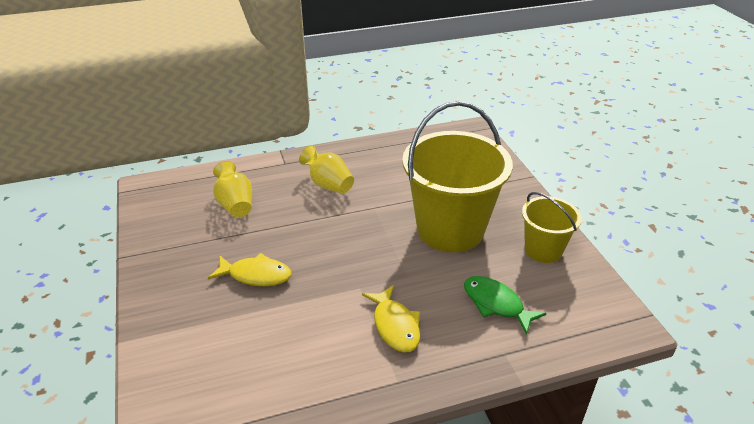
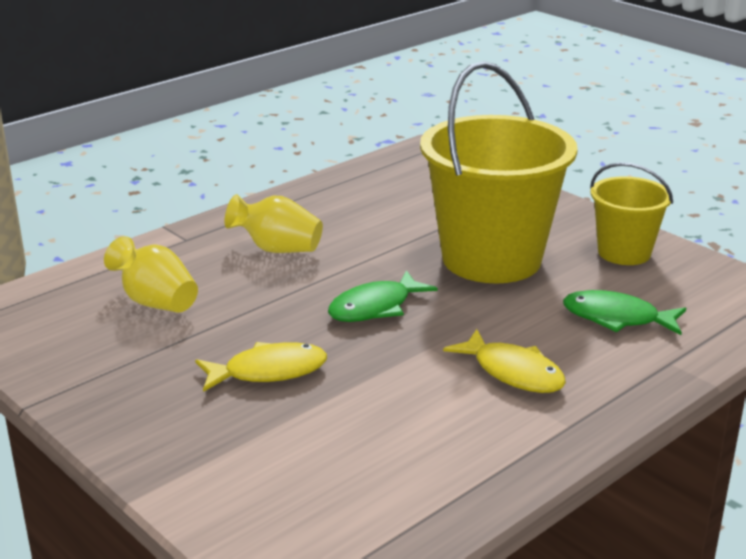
camera: 25 degrees left, 10 degrees down
none -> green fish [328,270,438,322]

